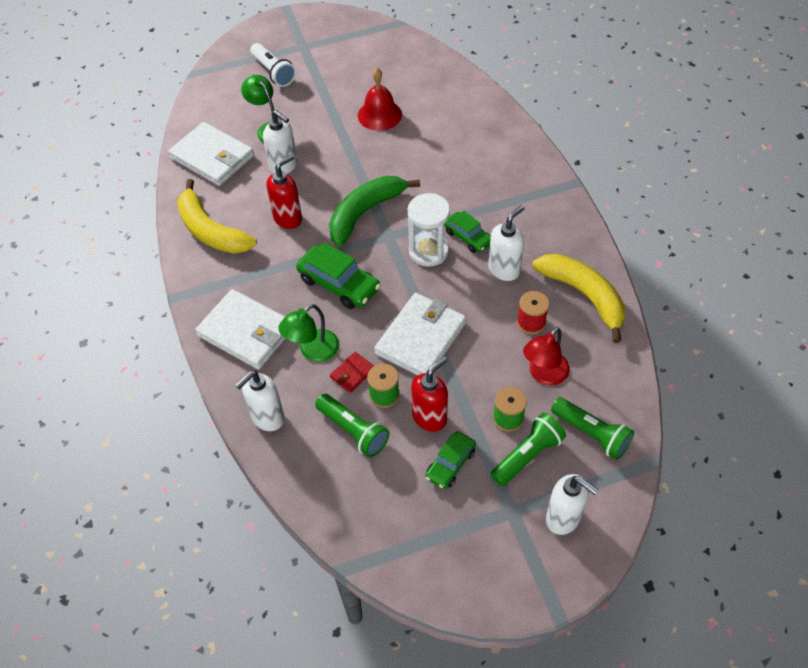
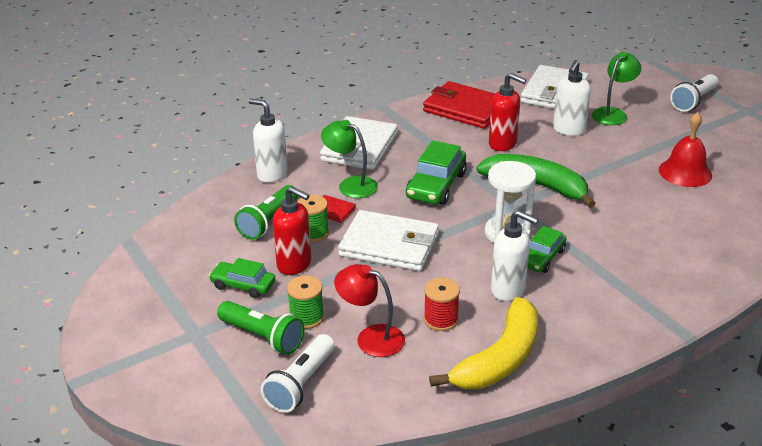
camera: 75 degrees right, 20 degrees down
yellow banana [177,179,257,254] -> red wallet [423,81,495,129]
white soap dispenser [546,474,599,535] -> none
green flashlight [551,397,634,460] -> white flashlight [261,334,335,413]

